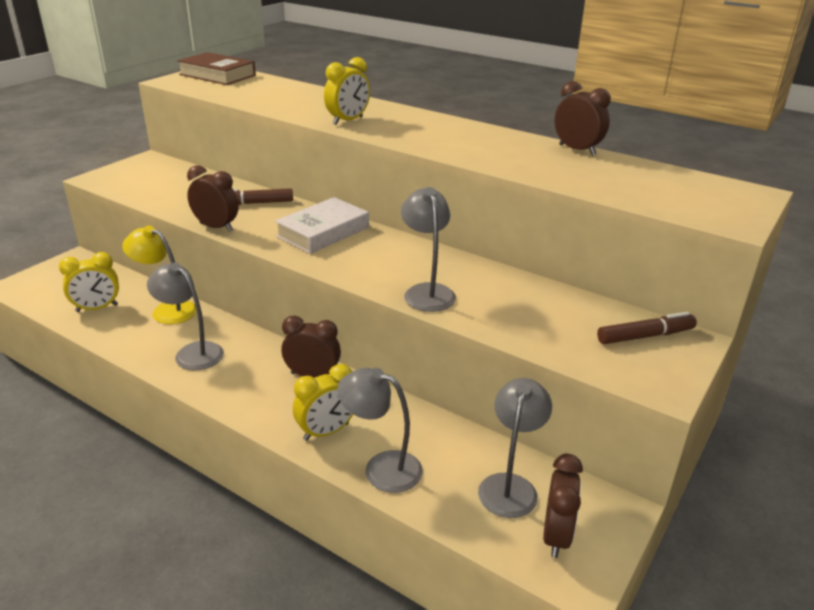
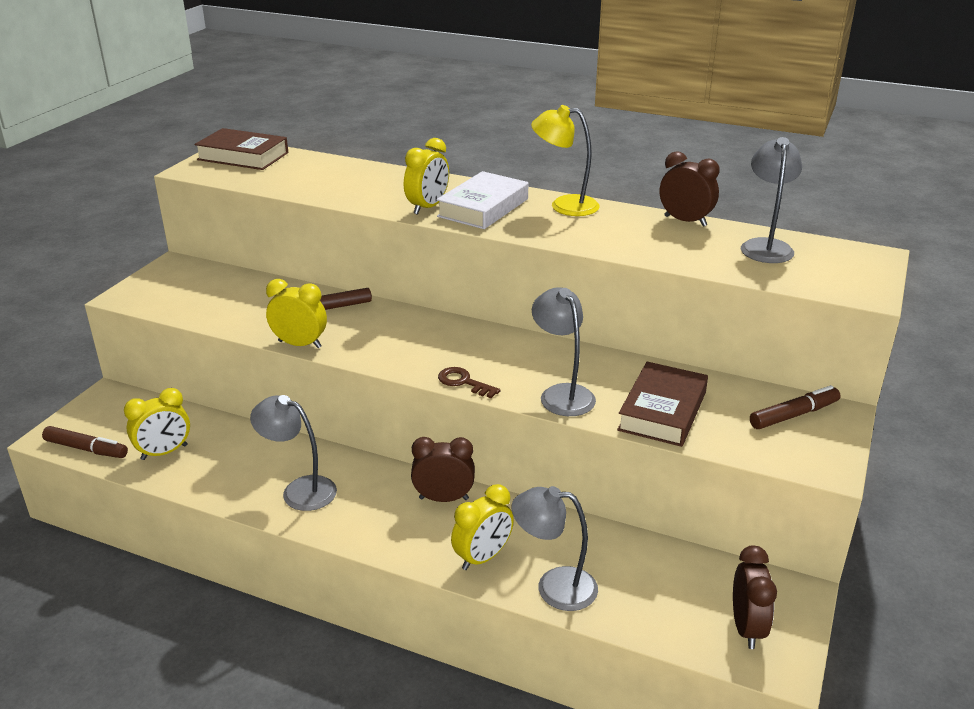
camera: 10 degrees left, 0 degrees up
yellow lamp [122,225,197,324] -> yellow lamp moved to [531,105,600,216]
brown clock [187,165,239,232] -> yellow clock [266,279,327,348]
white book [275,197,369,254] -> white book moved to [436,171,529,229]
grey lamp [478,378,552,518] -> grey lamp moved to [741,137,802,263]
none -> brown marker [42,426,128,458]
none -> brown key [438,367,501,398]
none -> brown book [617,362,708,447]

